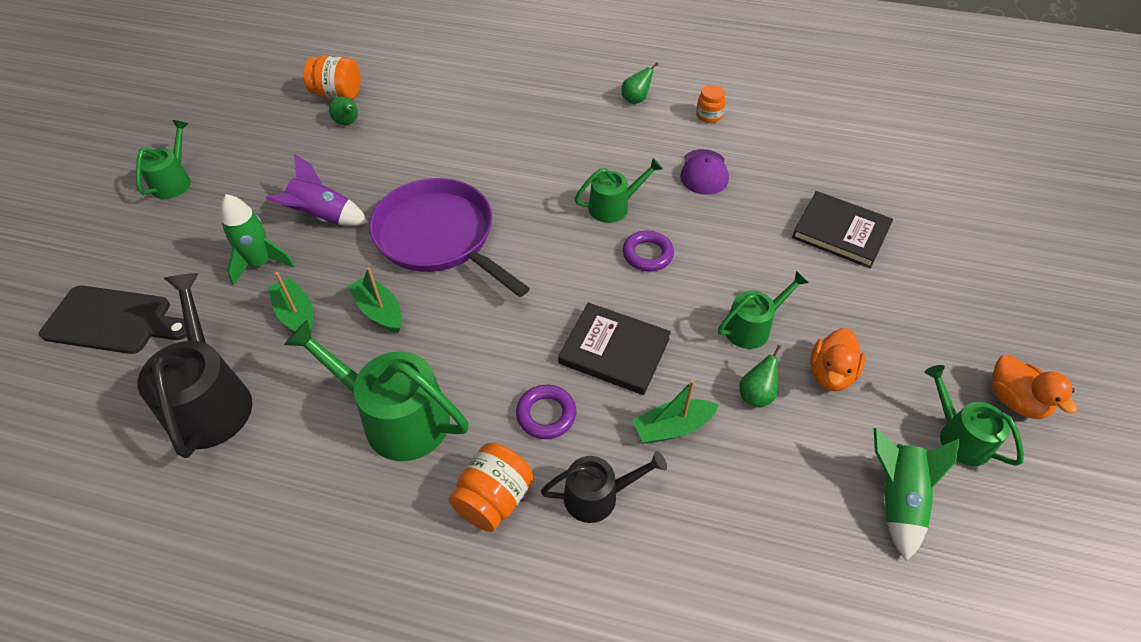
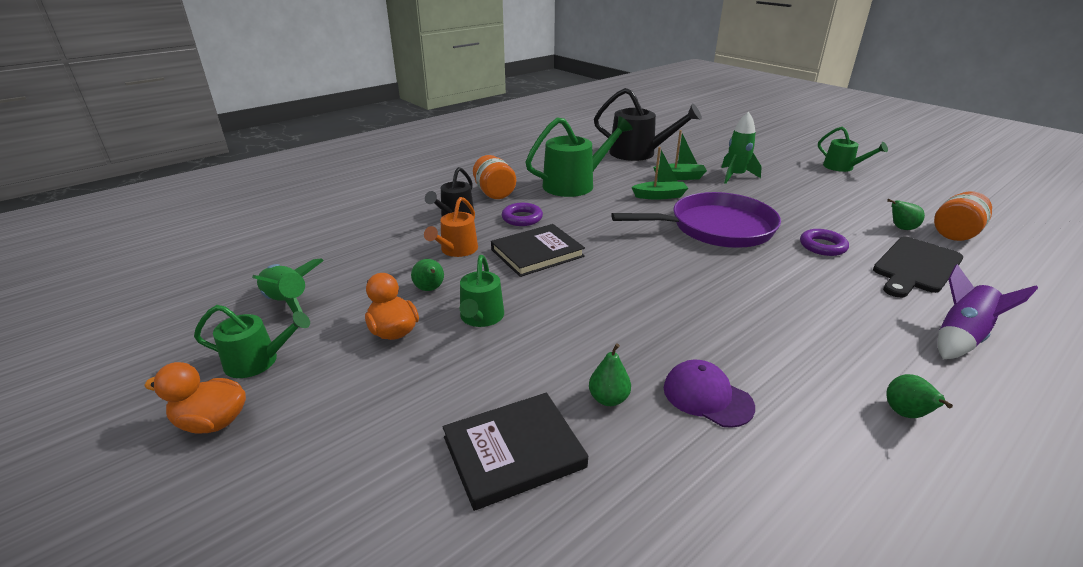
camera: 125 degrees right, 20 degrees down
black cutting board [39,286,187,354] -> black cutting board moved to [873,237,963,298]
purple rocket [266,154,368,226] -> purple rocket moved to [938,264,1038,359]
green watering can [575,158,663,223] -> none
purple ring [623,231,674,271] -> purple ring moved to [800,229,849,256]
green boat [632,380,719,444] -> orange watering can [424,197,478,257]
orange jar [696,85,725,123] -> none
none -> green pear [589,343,631,406]

